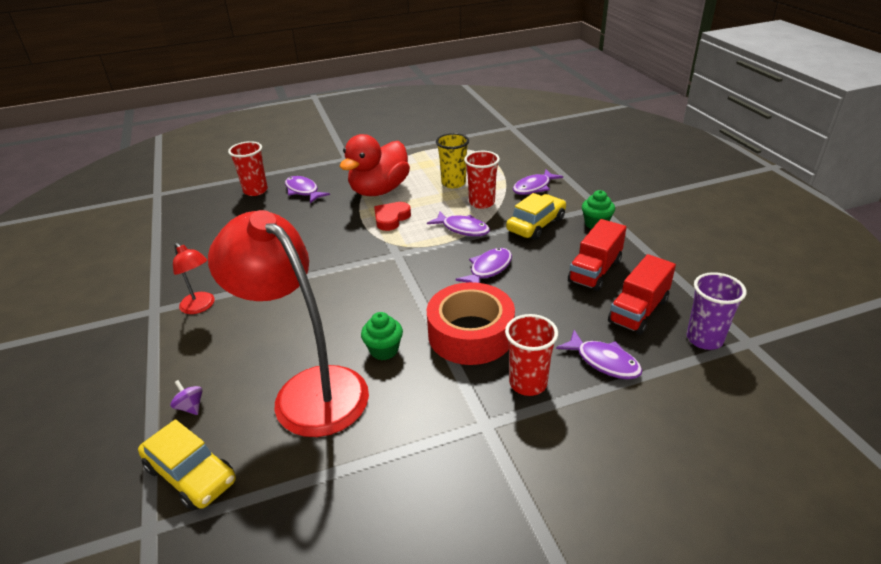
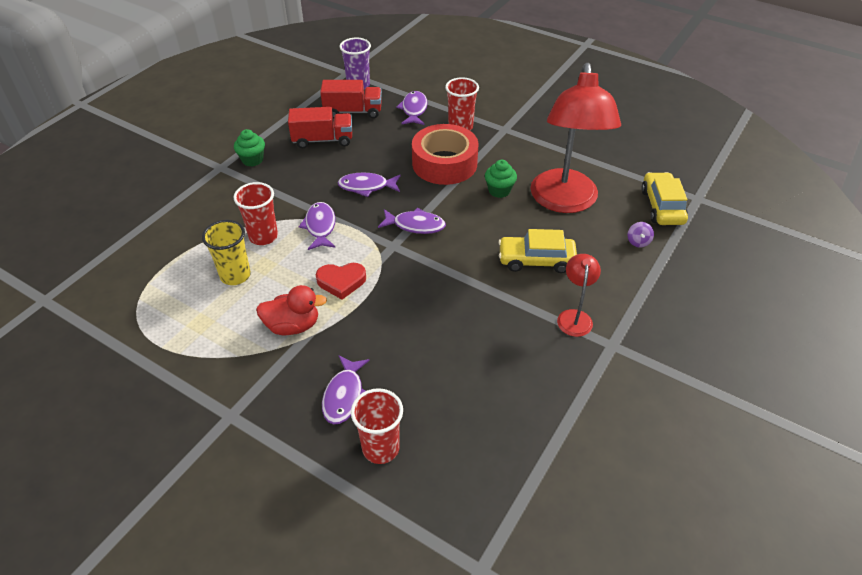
camera: 130 degrees left, 10 degrees up
red duck [340,134,410,196] -> red duck [256,285,327,335], size x0.62
yellow car [506,193,566,240] -> yellow car moved to [498,229,577,273]
purple fish [513,169,563,195] -> purple fish moved to [378,208,446,234]

